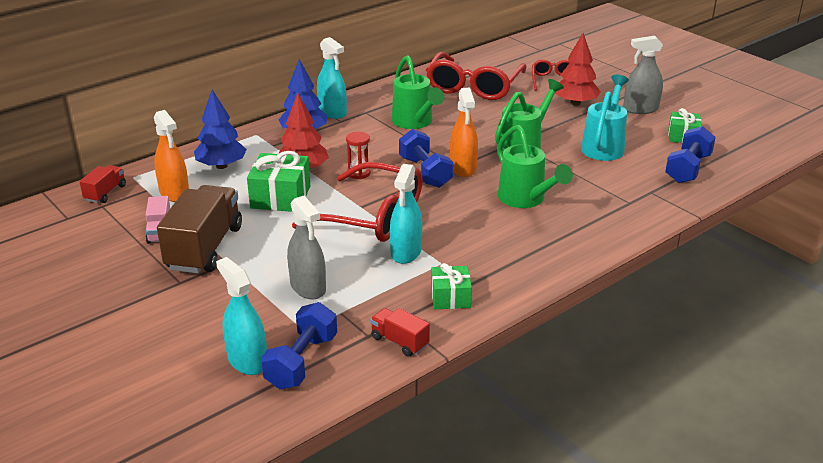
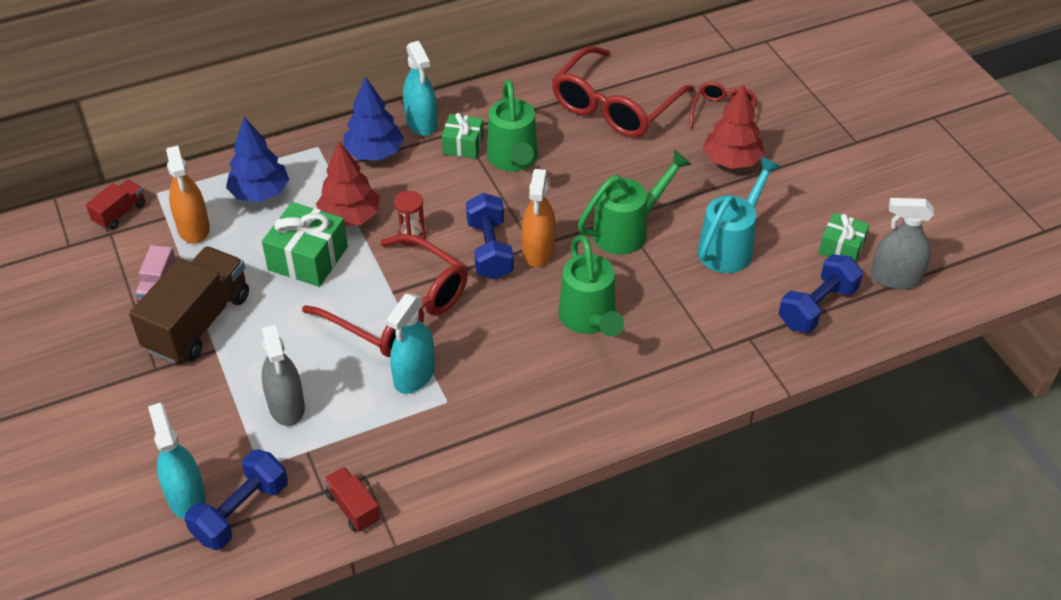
camera: 15 degrees right, 15 degrees up
green gift [431,263,472,309] -> green gift moved to [442,113,484,159]
grey spray bottle [623,36,663,114] -> grey spray bottle moved to [871,198,934,290]

